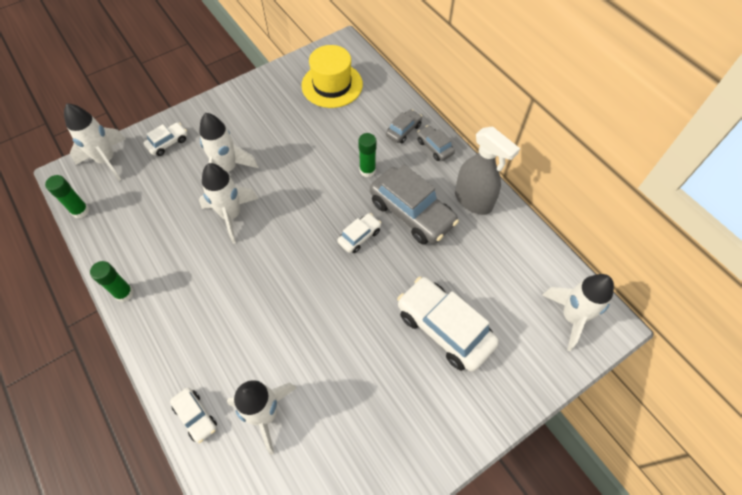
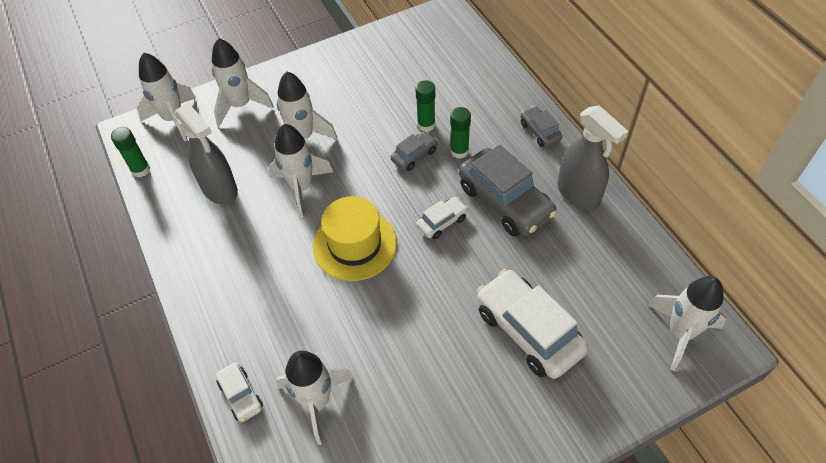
camera: 10 degrees right, 5 degrees down
green glue stick [90,261,134,302] -> green glue stick moved to [415,80,435,131]
white car [144,123,187,156] -> white rocket [212,38,274,127]
yellow hat [302,45,363,108] -> yellow hat moved to [313,196,397,281]
grey car [386,109,422,144] -> grey car moved to [391,131,438,171]
none -> grey spray bottle [175,102,238,204]

